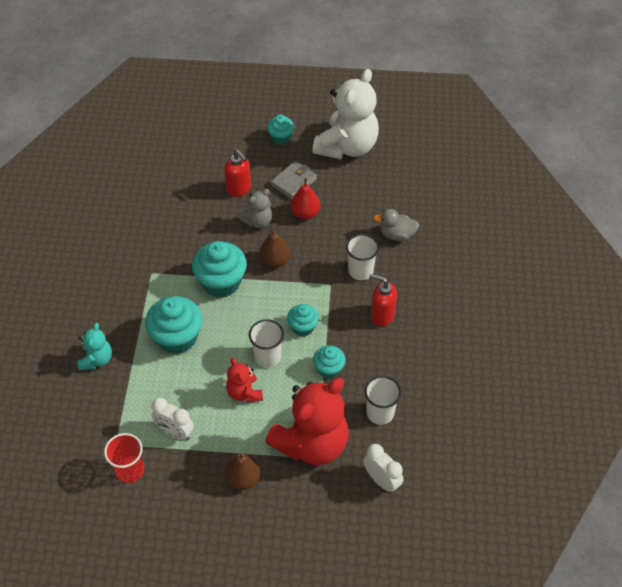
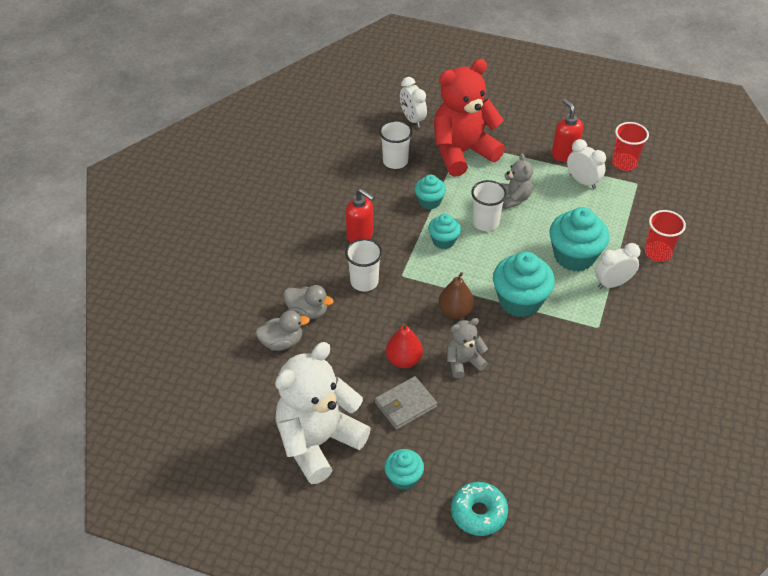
camera: 165 degrees left, 5 degrees down
turquoise teddy bear [78,323,112,370] -> red cup [645,210,686,262]
red soap dispenser [224,150,251,197] -> red soap dispenser moved to [552,99,583,162]
brown pear [225,453,261,490] -> none
red teddy bear [226,358,263,403] -> grey teddy bear [500,153,533,209]
none -> grey duck [255,310,310,351]
none -> turquoise donut [451,482,508,536]
none -> white clock [595,243,640,289]

